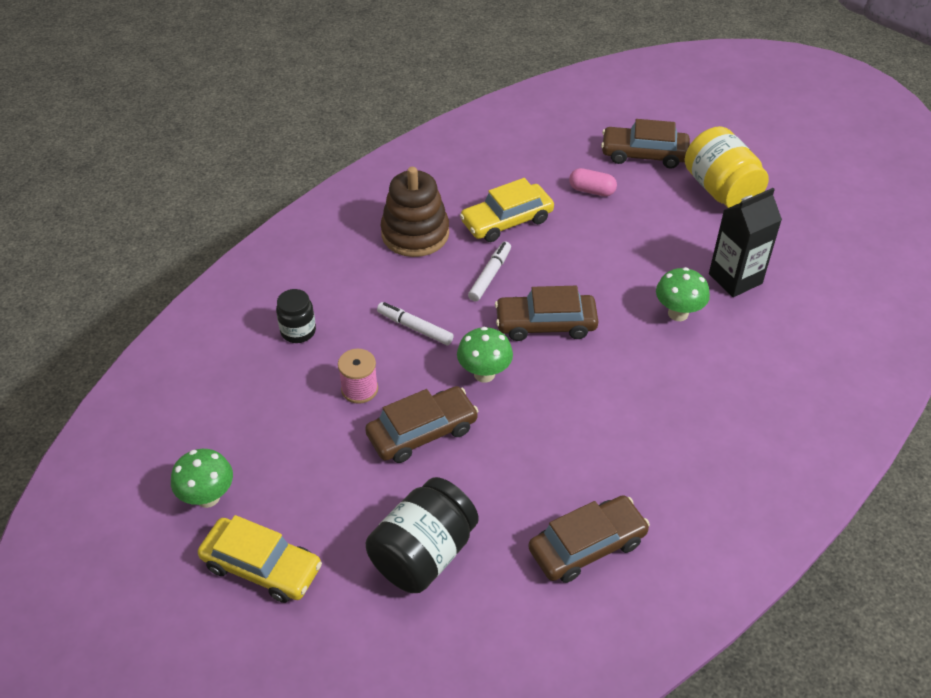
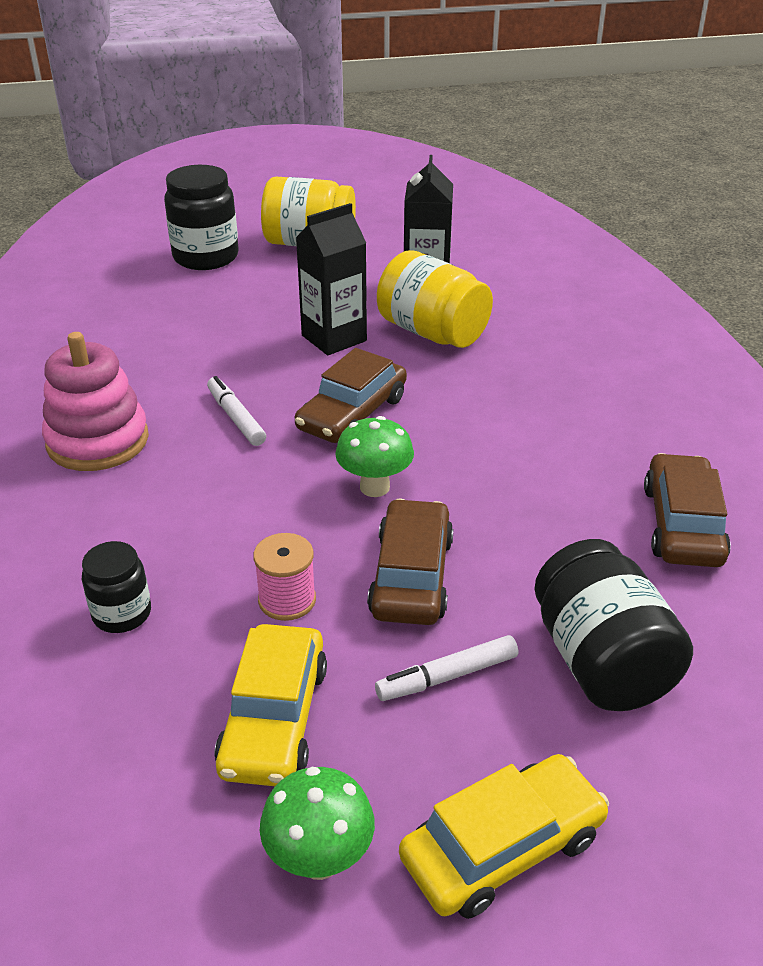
camera: 55 degrees left, 10 degrees down
white marker [377,302,454,345] -> white marker moved to [375,635,518,701]
brown stacking toy [381,167,449,257] -> pink stacking toy [42,332,149,471]
yellow car [460,178,554,242] -> yellow car moved to [214,624,327,786]
pink capsule [569,168,617,196] -> none
brown car [601,119,690,169] -> black jar [164,165,239,270]
green mushroom [656,267,710,321] -> yellow jar [377,250,493,348]
none -> black carton [296,203,367,355]

